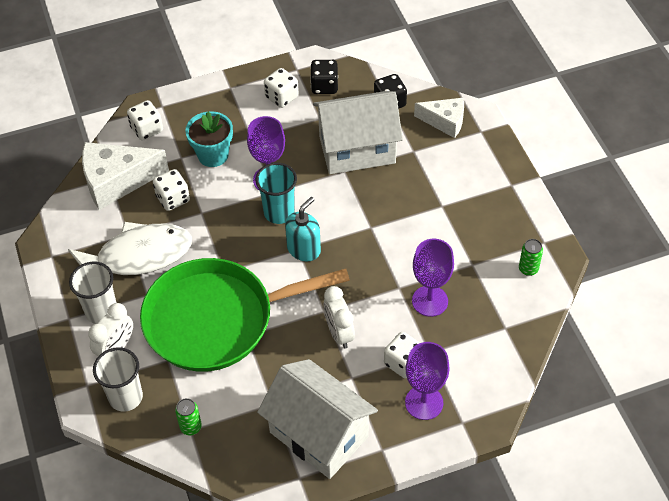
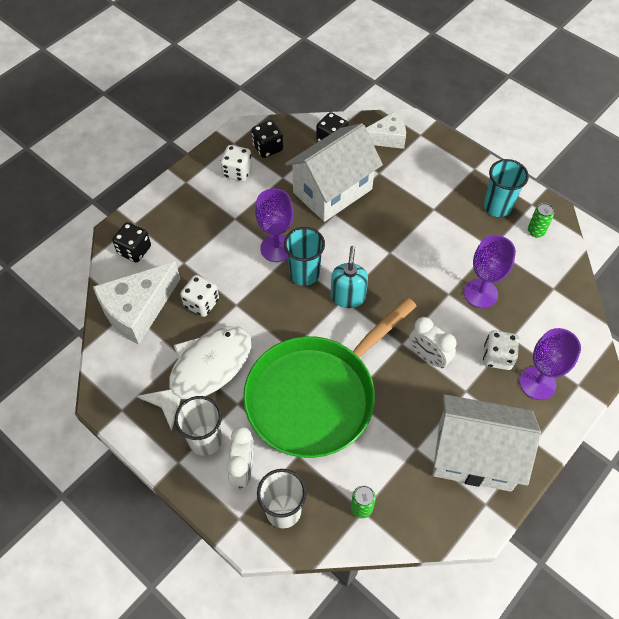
camera: 30 degrees left, 5 degrees up
white dice [127,100,163,141] -> black dice [112,222,151,262]
turquoise flower pot [185,111,233,167] -> none
none -> turquoise cup [484,159,529,217]

